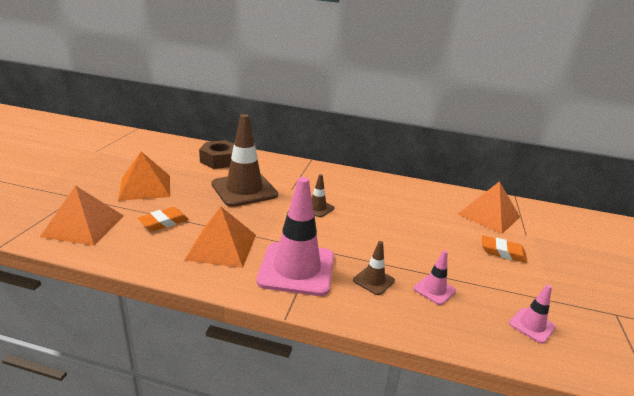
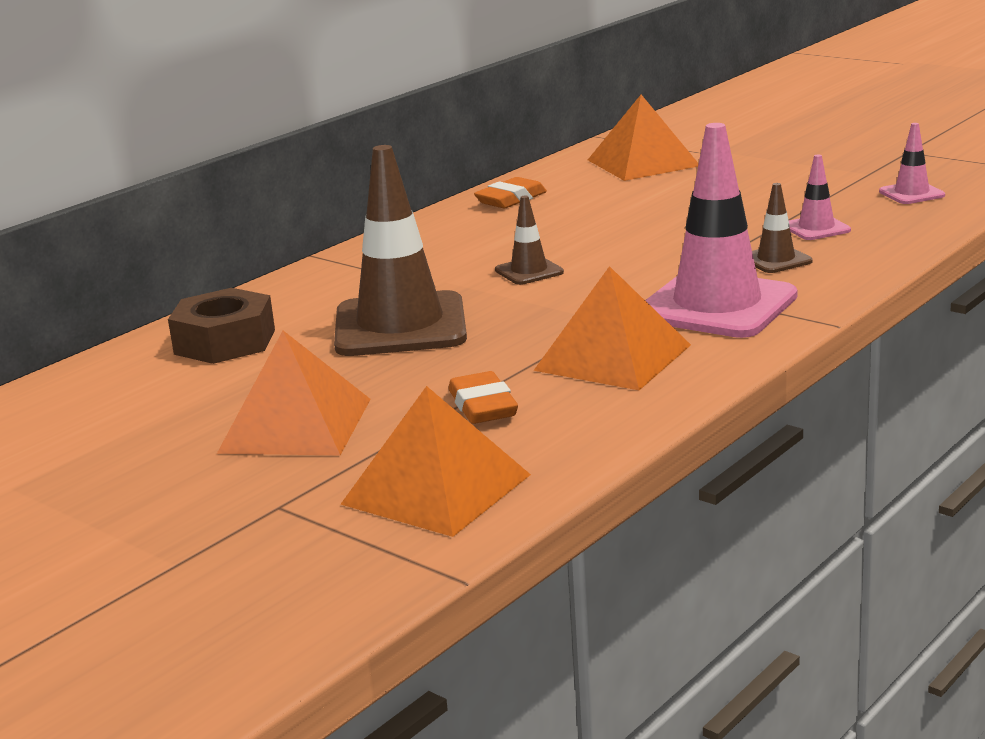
camera: 60 degrees left, 5 degrees down
orange eraser [482,236,527,263] -> orange eraser moved to [474,177,547,208]

